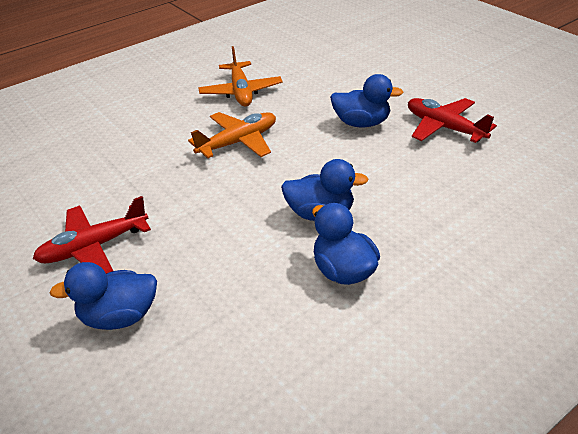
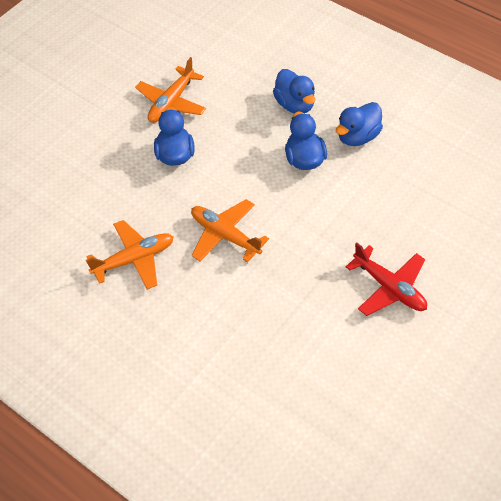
camera: 105 degrees left, 15 degrees up
blue duck [49,262,157,330] -> blue duck moved to [273,69,315,114]
red plane [408,98,497,143] -> orange plane [135,57,206,123]

